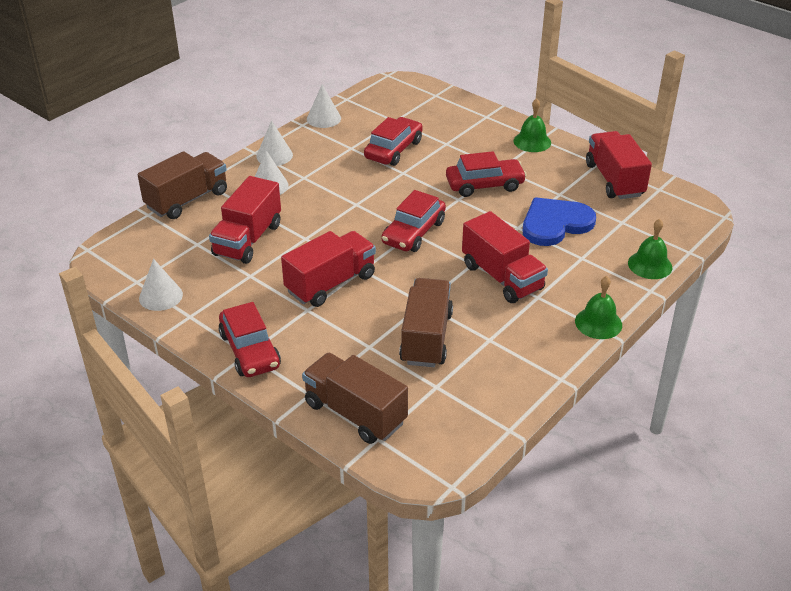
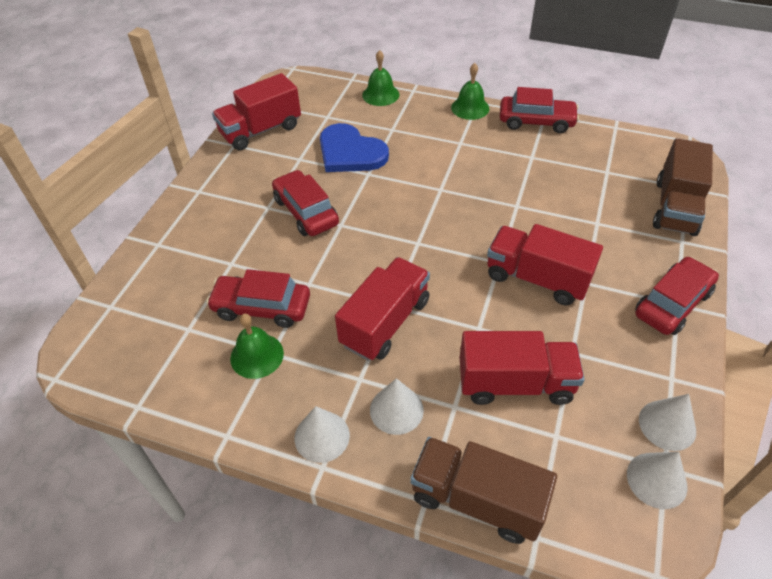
camera: 110 degrees left, 10 degrees up
white cone [307,85,341,128] -> white cone moved to [627,452,688,509]
red car [381,190,446,252] -> red car moved to [500,87,579,133]
brown truck [399,278,453,367] -> none
red truck [462,211,548,303] -> red truck moved to [335,257,430,361]
green bell [514,99,551,152] -> green bell moved to [230,314,284,379]

